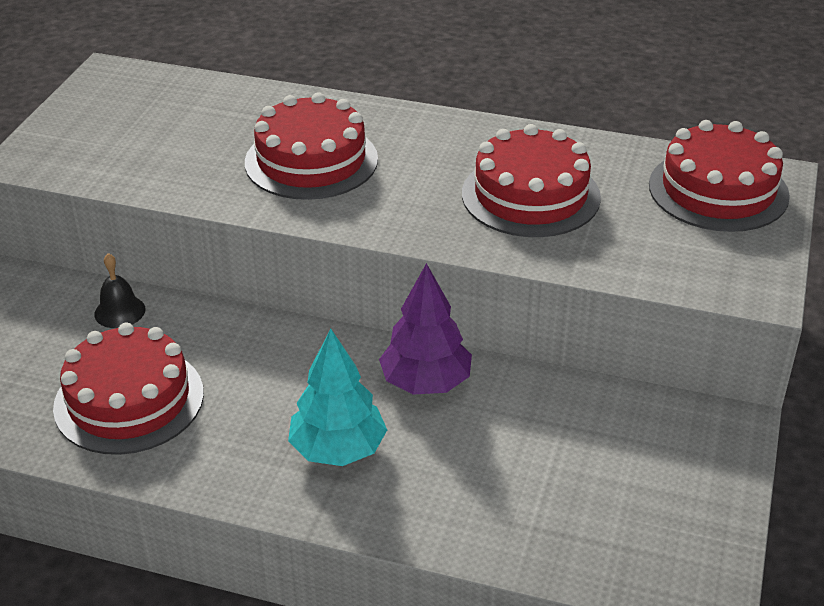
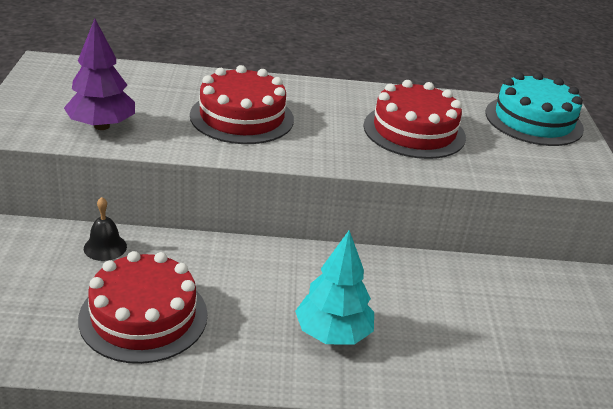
camera: 20 degrees left, 5 degrees down
purple tree [379,263,472,395] -> purple tree moved to [64,18,135,130]
red cake [649,120,790,232] -> turquoise cake [485,72,584,146]

